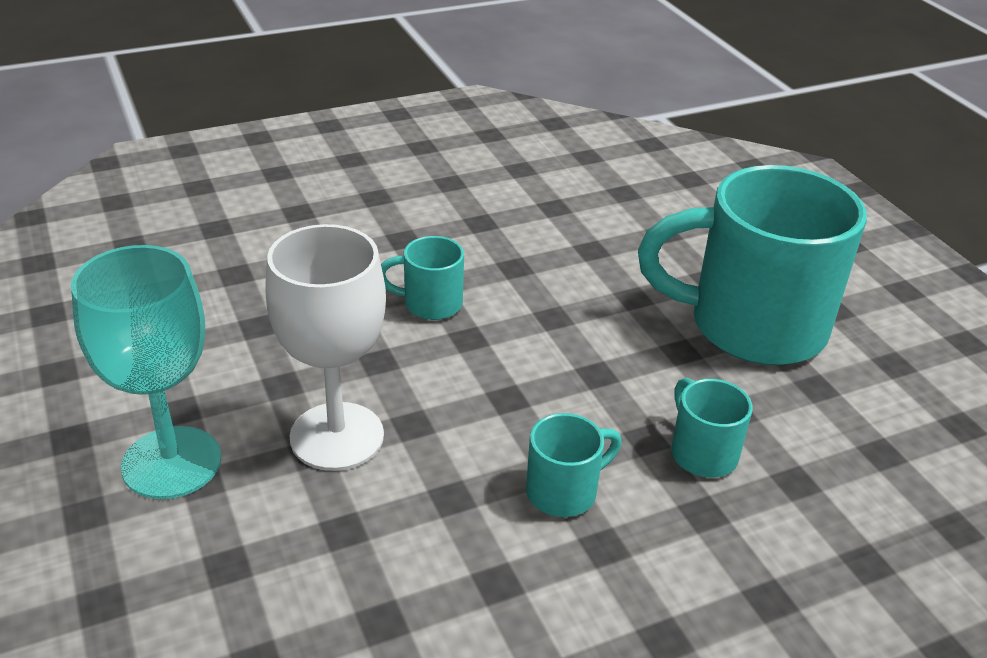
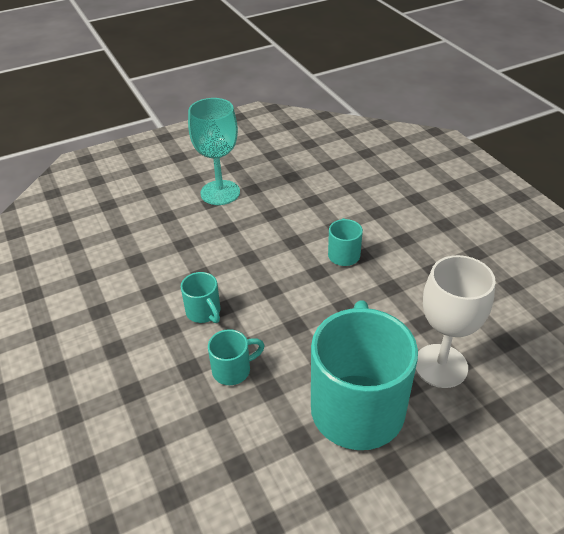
camera: 90 degrees right, 5 degrees up
white goblet [265,224,386,471] -> white goblet moved to [416,255,496,388]

